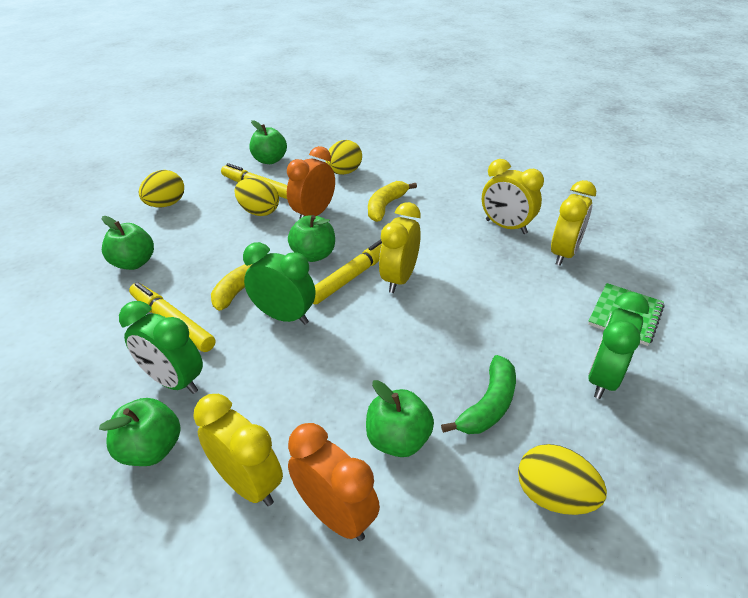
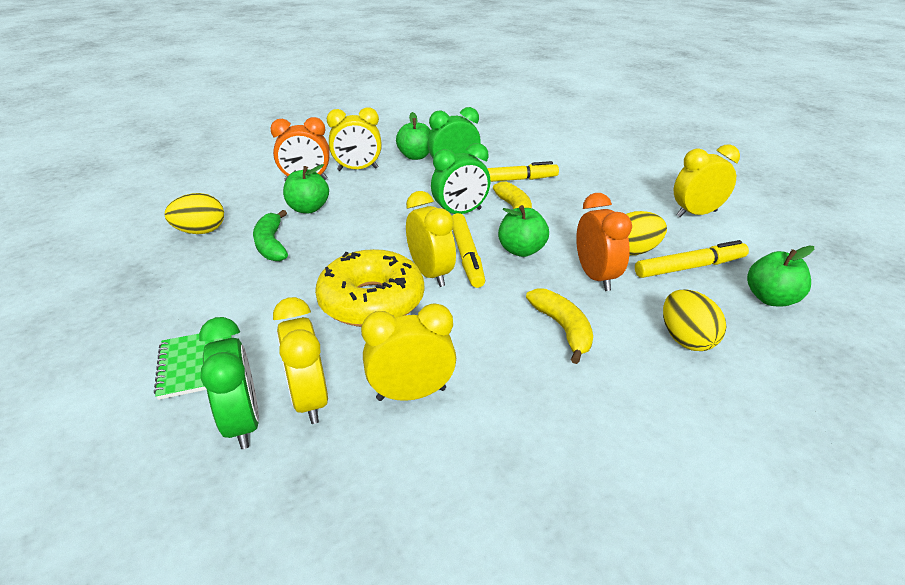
camera: 130 degrees right, 5 degrees down
green apple [102,216,154,270] -> none
yellow egg [139,170,184,207] -> yellow clock [674,145,740,217]
green clock [588,292,649,399] -> green clock moved to [199,317,259,449]
none -> yellow donut [315,249,424,327]

